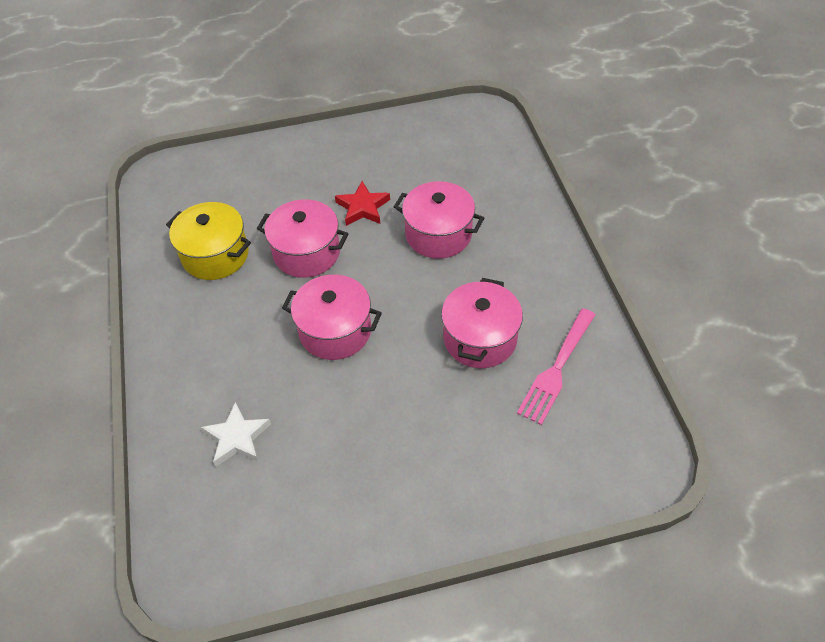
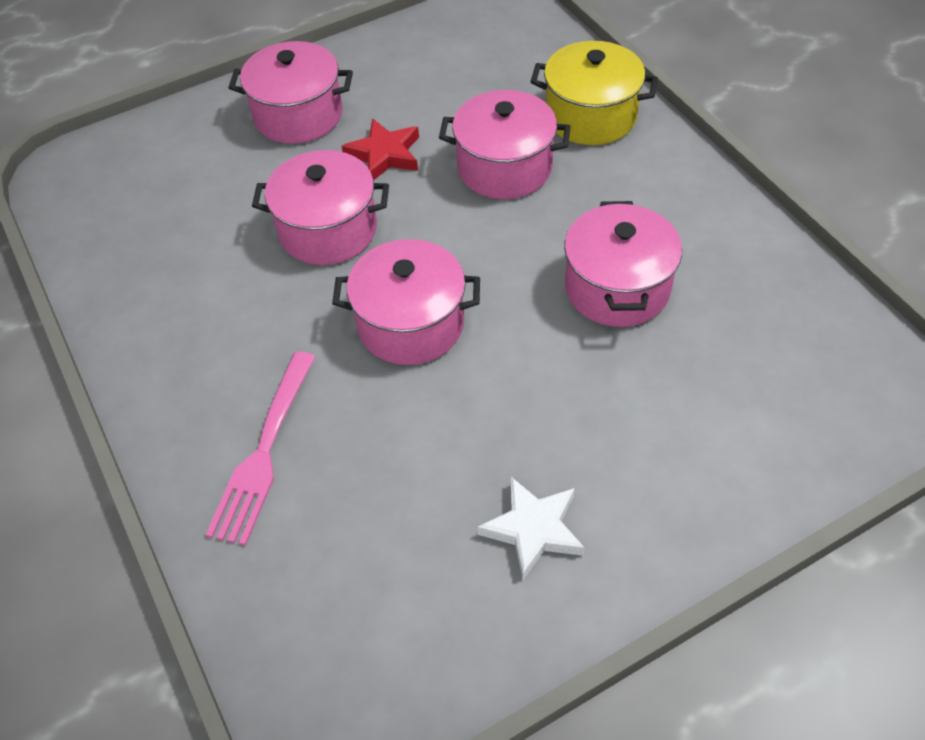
camera: 15 degrees left, 0 degrees up
yellow pot [166,202,251,280] -> yellow pot moved to [531,41,658,145]
white star [201,402,271,467] -> white star moved to [478,477,585,580]
pink fork [517,309,595,425] -> pink fork moved to [206,351,315,546]
none -> pink pot [229,41,353,144]

